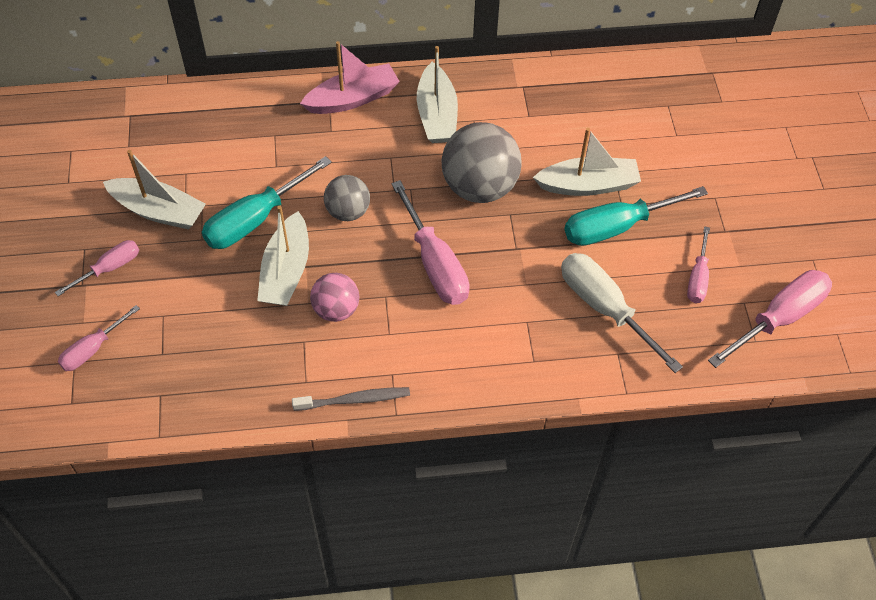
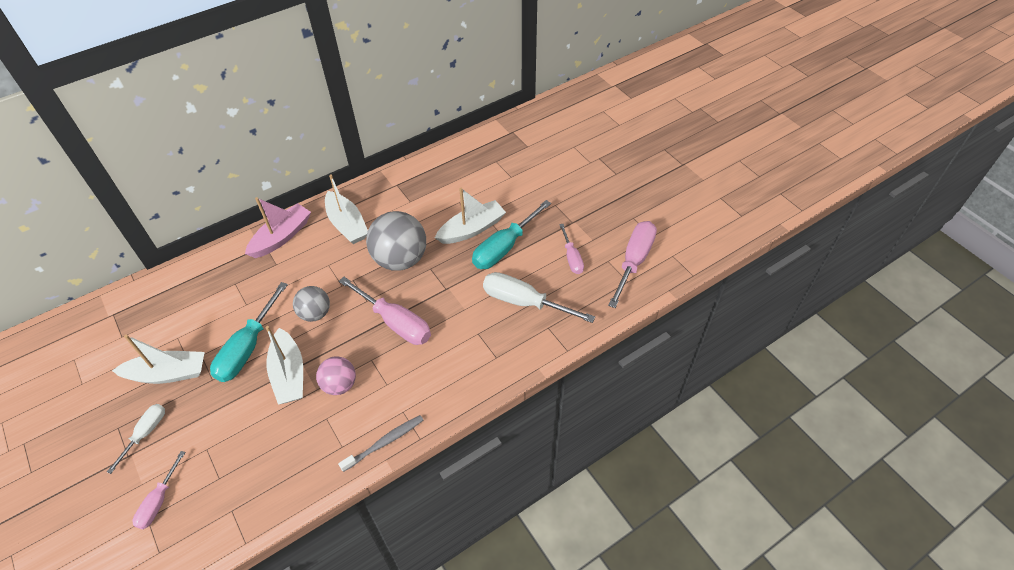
camera: 25 degrees left, 5 degrees down
pink screwdriver [55,240,139,296] -> white screwdriver [107,404,165,474]

